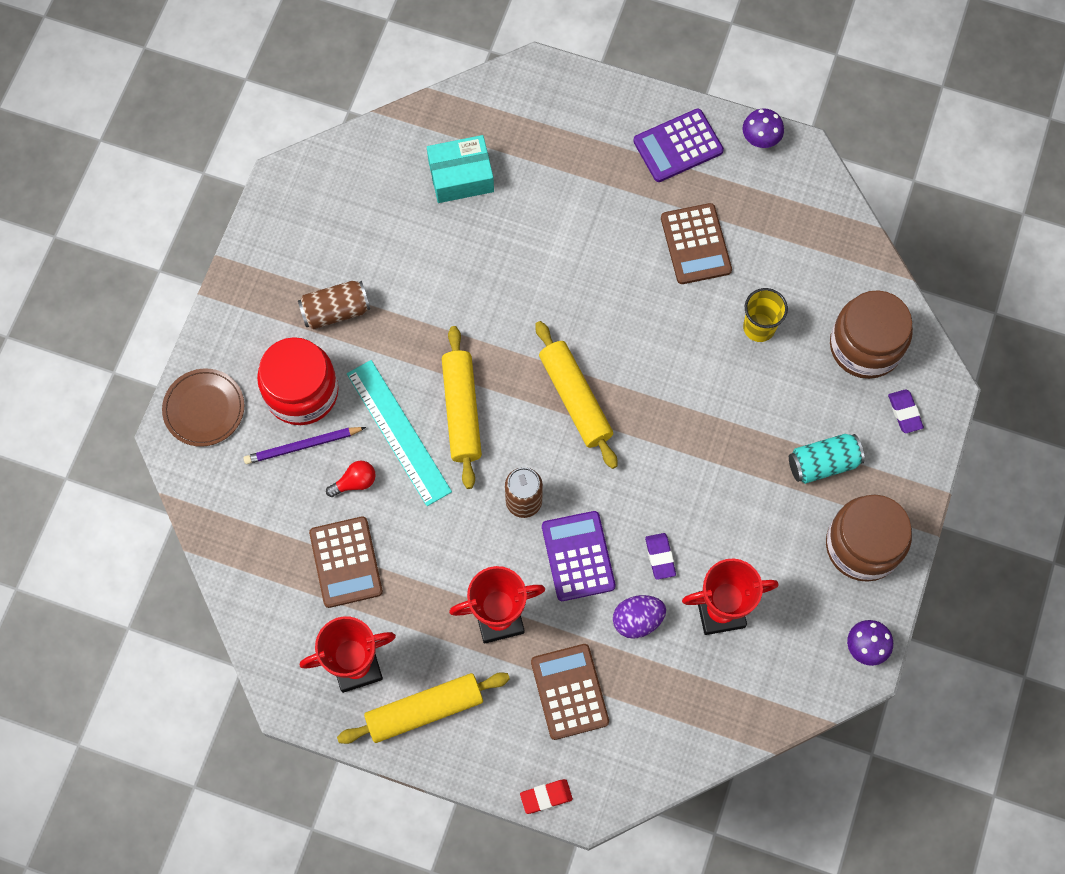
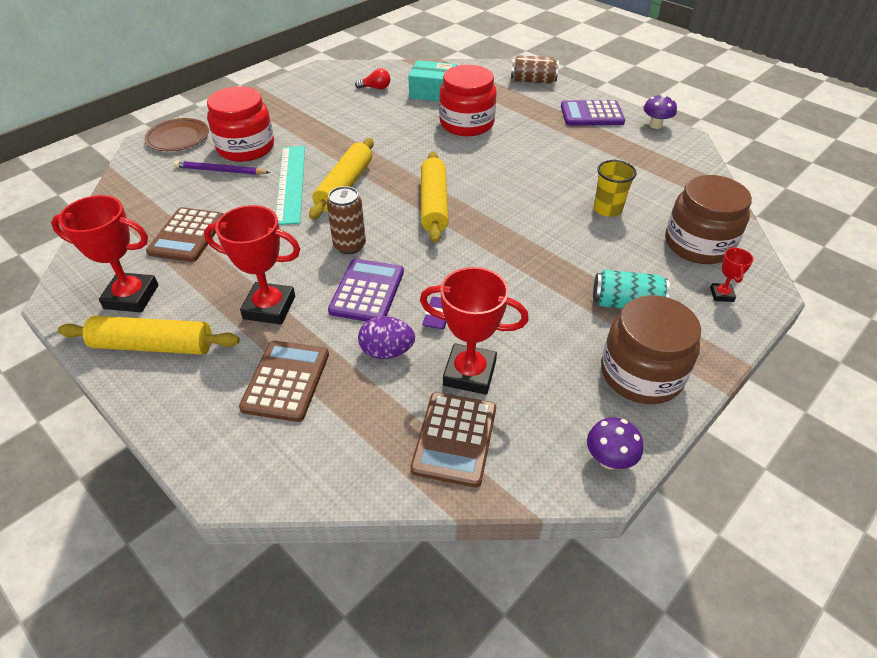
camera: 25 degrees right, 25 degrees down
brown can [298,281,370,329] -> brown can moved to [511,55,559,83]
red light bulb [326,460,376,497] -> red light bulb moved to [355,68,390,89]
red eraser [520,779,573,814] -> none
brown calculator [661,203,732,284] -> brown calculator moved to [411,392,496,488]
purple eraser [888,389,924,433] -> red trophy [710,247,753,302]
none -> red jar [439,65,497,136]

